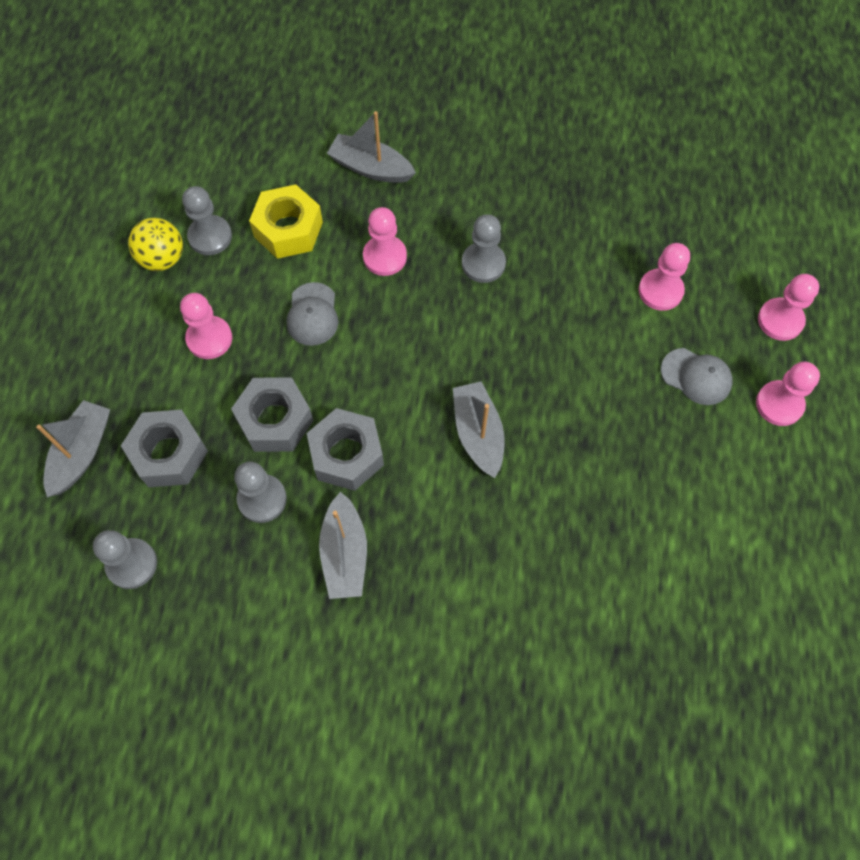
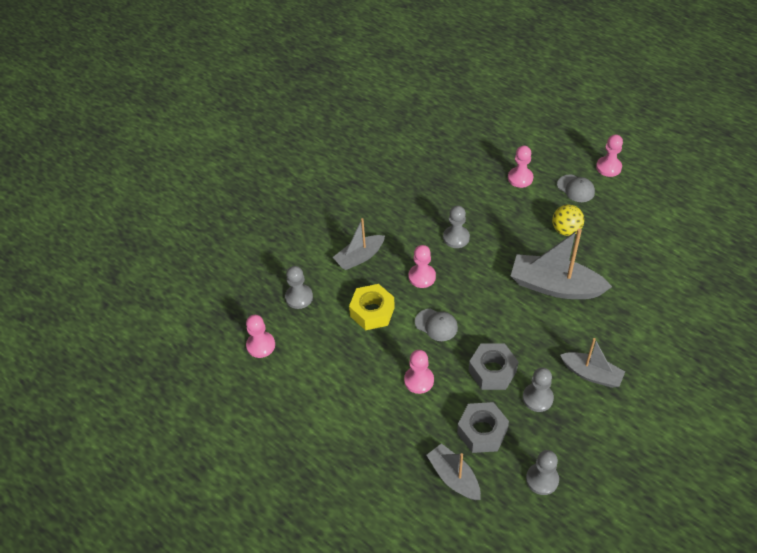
camera: 55 degrees left, 15 degrees down
yellow ball [128,218,183,271] -> yellow ball moved to [552,205,584,236]
grey pawn [182,186,232,255] -> grey pawn moved to [285,266,313,309]
grey nut [307,408,384,491] -> none
grey boat [453,381,505,478] -> grey boat [511,228,612,299], size x1.63
grey cap [661,348,733,405] -> grey cap turned 75 degrees clockwise [557,175,595,202]
pink pawn [758,274,819,341] -> pink pawn moved to [246,315,275,358]

